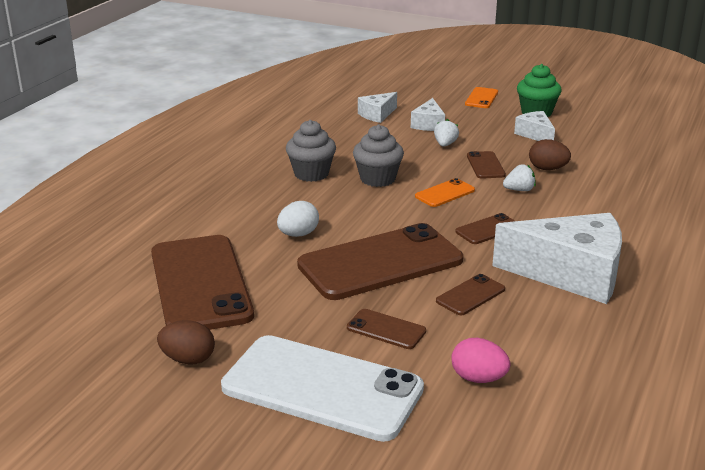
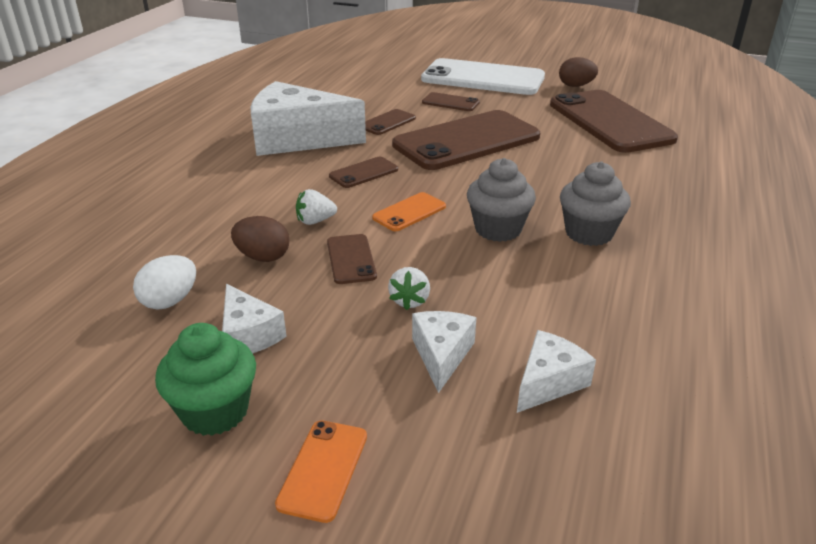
camera: 175 degrees right, 5 degrees up
white egg [277,201,319,237] -> white egg moved to [133,255,196,309]
pink egg [451,338,510,383] -> none

